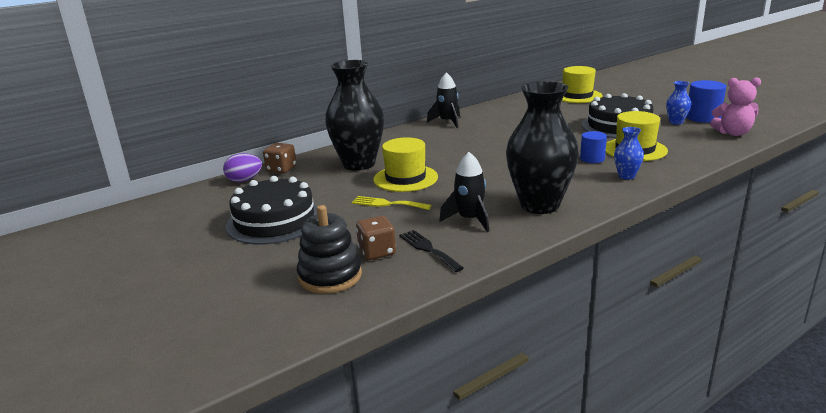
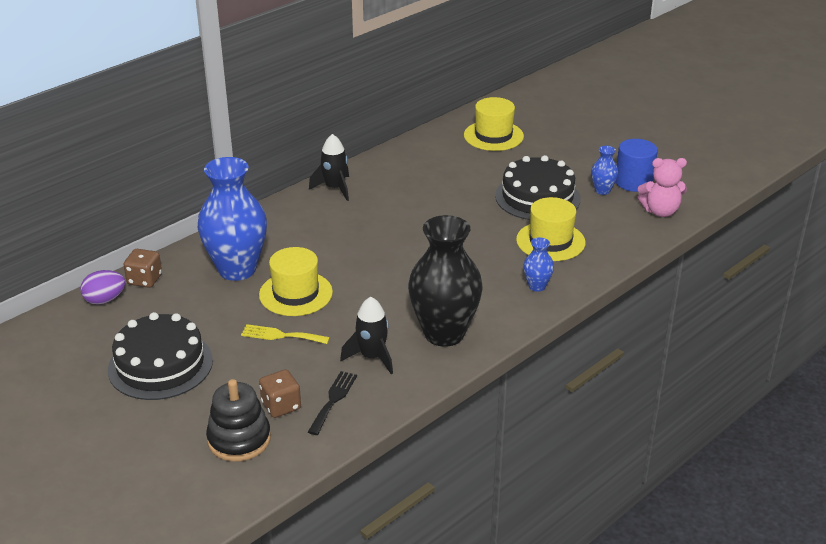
camera: 10 degrees left, 10 degrees up
black vase [325,60,384,171] -> blue vase [198,157,267,281]
black fork [399,230,464,272] -> black fork turned 60 degrees clockwise [308,371,357,435]
blue cylinder [580,131,607,163] -> none

